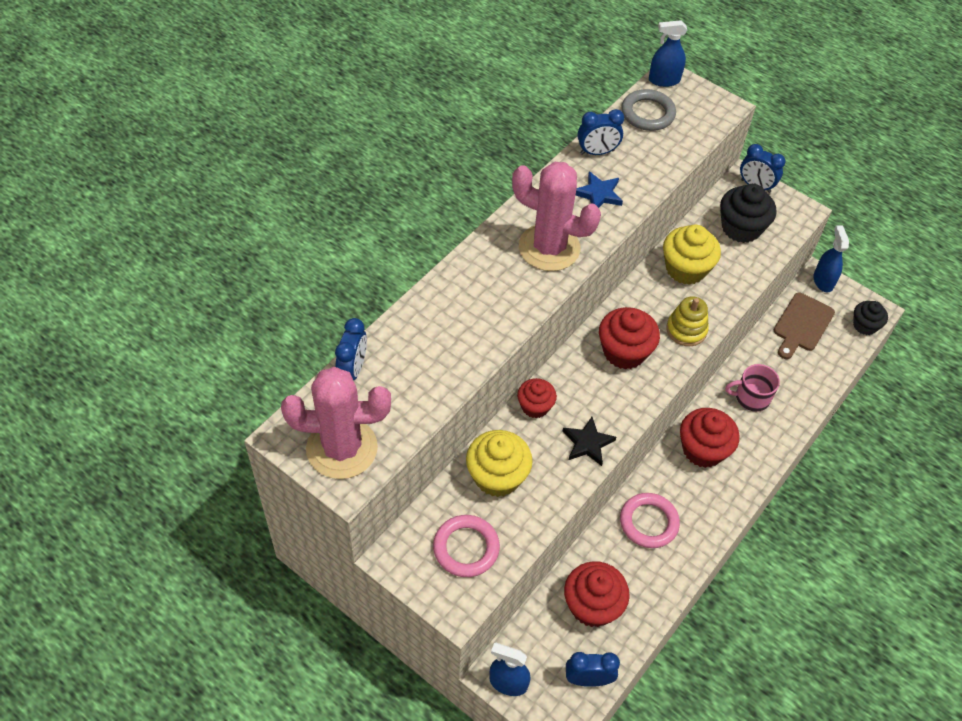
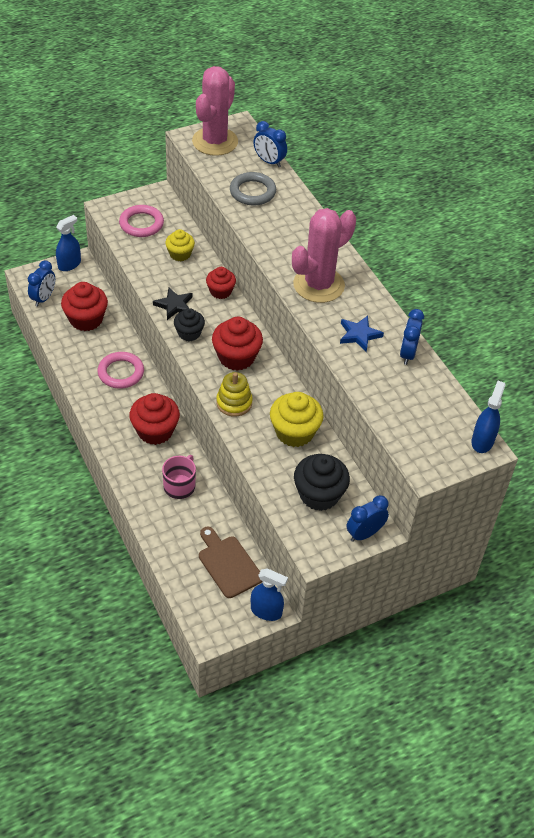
camera: 115 degrees right, 5 degrees down
yellow cupcake [466,430,533,497] -> yellow cupcake [165,229,195,261], size x0.62
grey ring [621,89,676,131] -> grey ring moved to [230,172,276,206]
black cupcake [853,301,888,335] -> black cupcake moved to [174,308,205,341]

